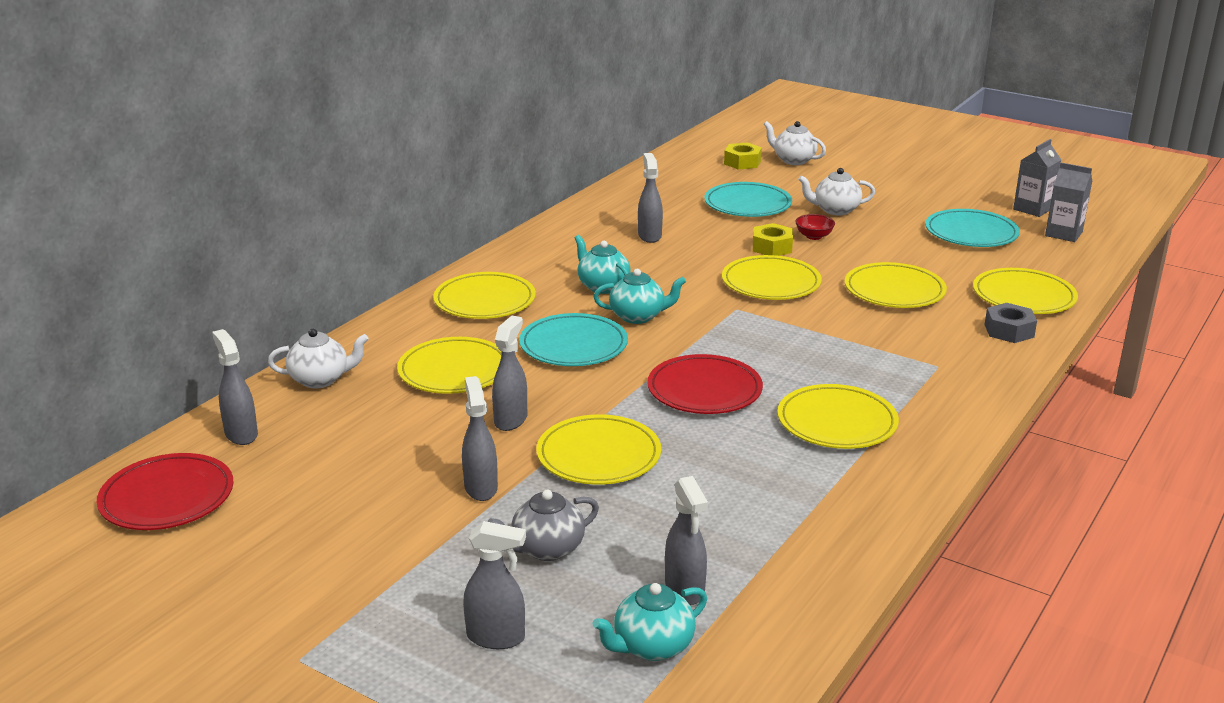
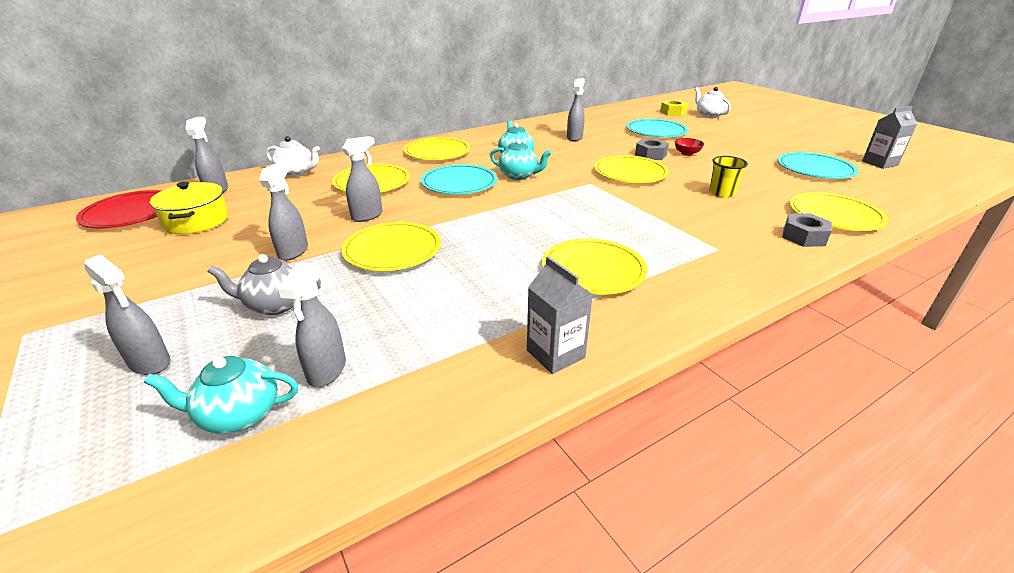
camera: 25 degrees right, 5 degrees up
red plate [647,354,763,414] -> none
yellow nut [753,223,793,256] -> grey nut [635,139,669,160]
white teapot [798,168,875,215] -> none
yellow plate [845,262,947,308] -> yellow cup [709,156,748,198]
grey carton [1045,163,1092,242] -> grey carton moved to [527,256,593,374]
none -> yellow pot [150,182,229,234]

